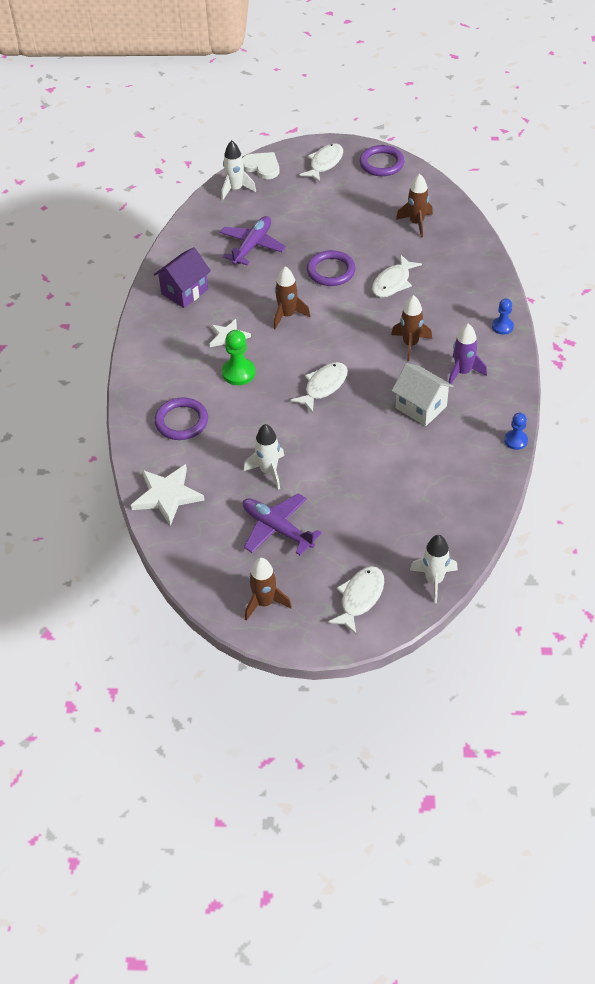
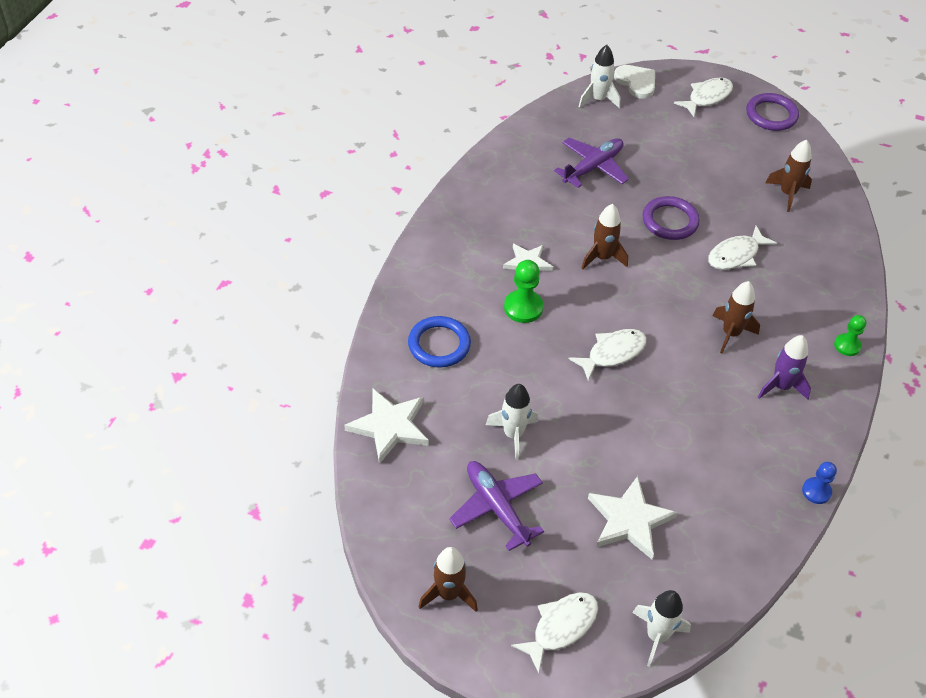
camera: 15 degrees right, 0 degrees up
purple house [154,247,211,308] -> none
purple ring [154,397,208,440] -> blue ring [408,316,471,368]
white house [392,363,454,426] -> none
blue pawn [492,298,514,335] -> green pawn [834,315,866,356]
none -> white star [588,476,678,559]

